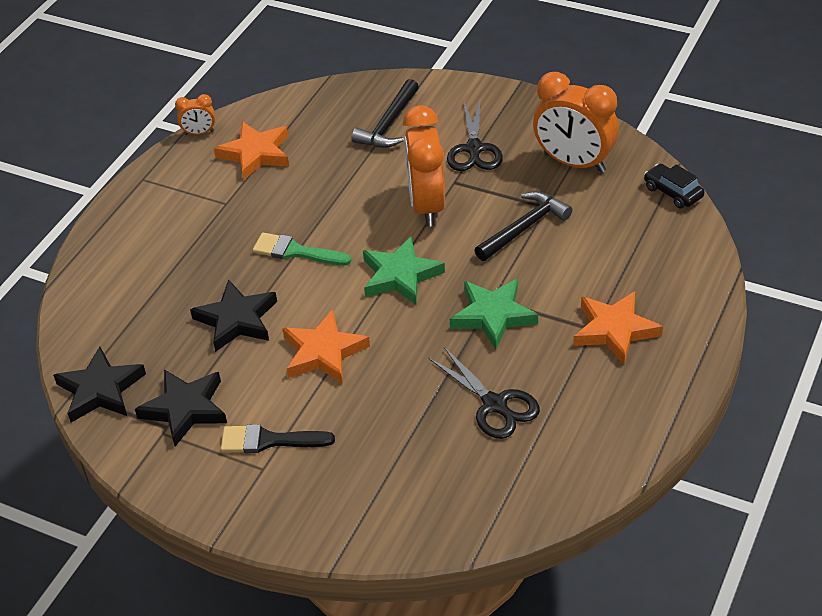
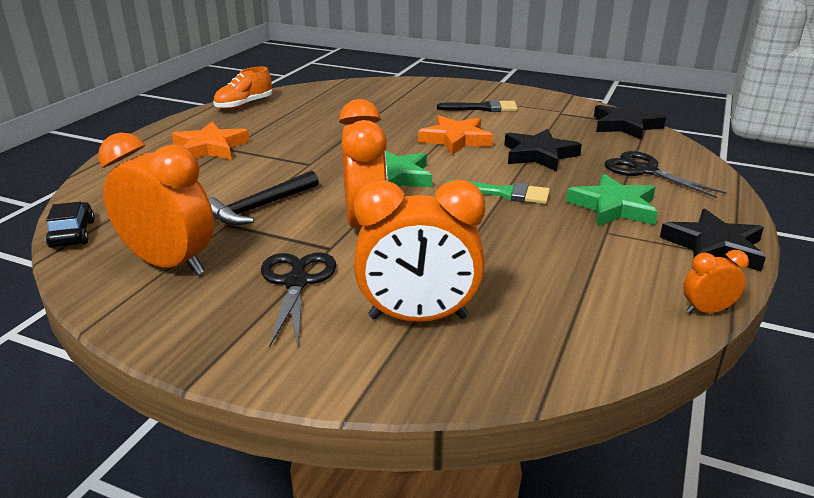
camera: 175 degrees right, 15 degrees down
black star [135,369,227,446] -> black star moved to [660,208,766,271]
orange star [214,122,289,180] -> none
black hammer [351,79,419,148] -> orange clock [354,180,485,322]
black scissors [428,347,540,439] -> black scissors moved to [604,151,727,198]
green star [450,279,538,349] -> green star moved to [566,174,658,227]
black car [644,164,705,208] -> black car turned 150 degrees counterclockwise [45,202,95,248]
none -> orange shoe [213,67,272,110]

